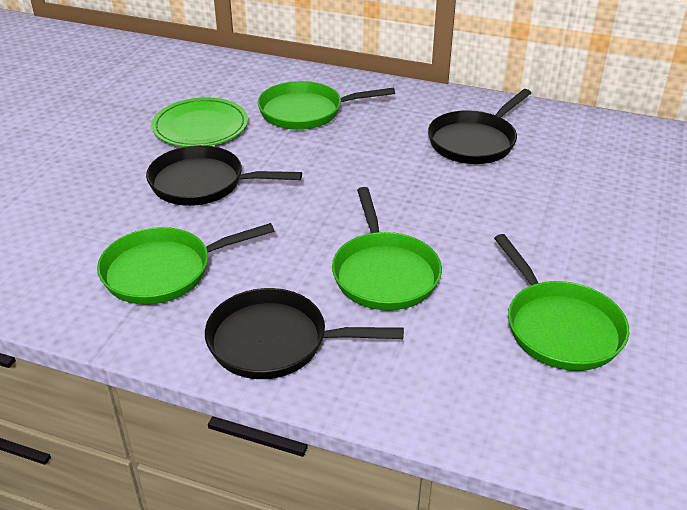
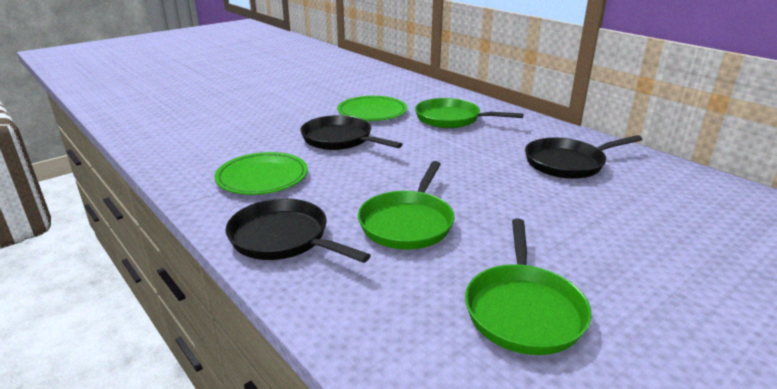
camera: 30 degrees right, 10 degrees down
green pan [97,223,274,305] -> green plate [214,152,308,195]

